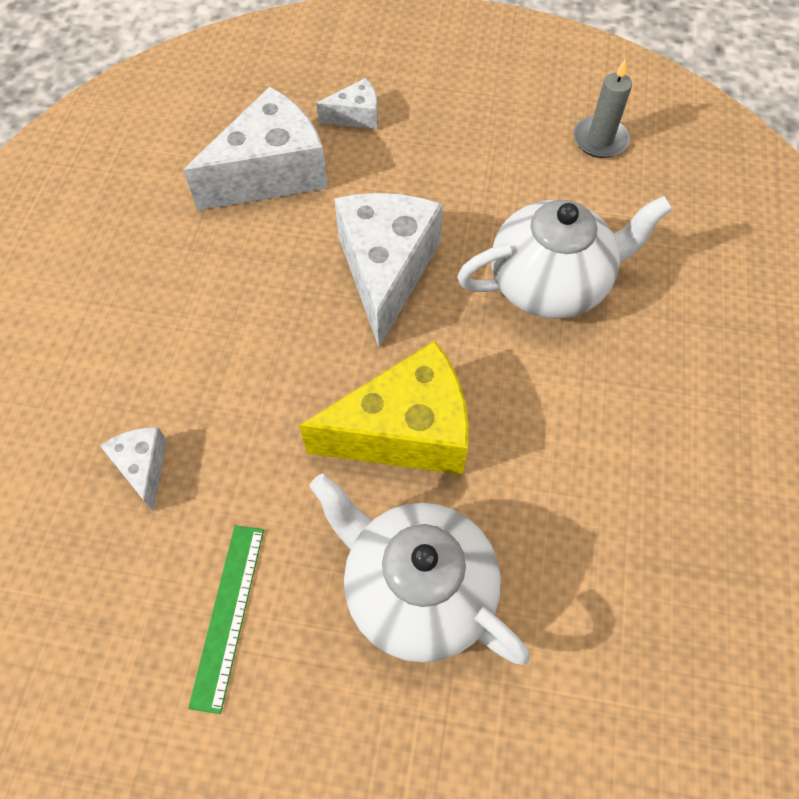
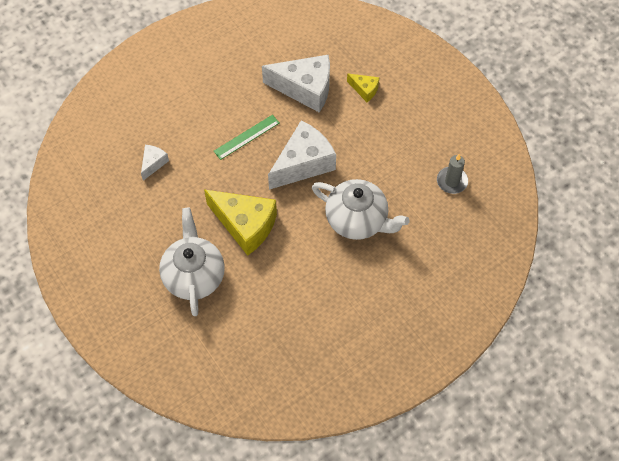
camera: 45 degrees right, 0 degrees up
green ruler [188,525,264,714] -> green ruler moved to [214,115,279,160]
white cheese [316,78,378,129] -> yellow cheese [347,73,379,102]

